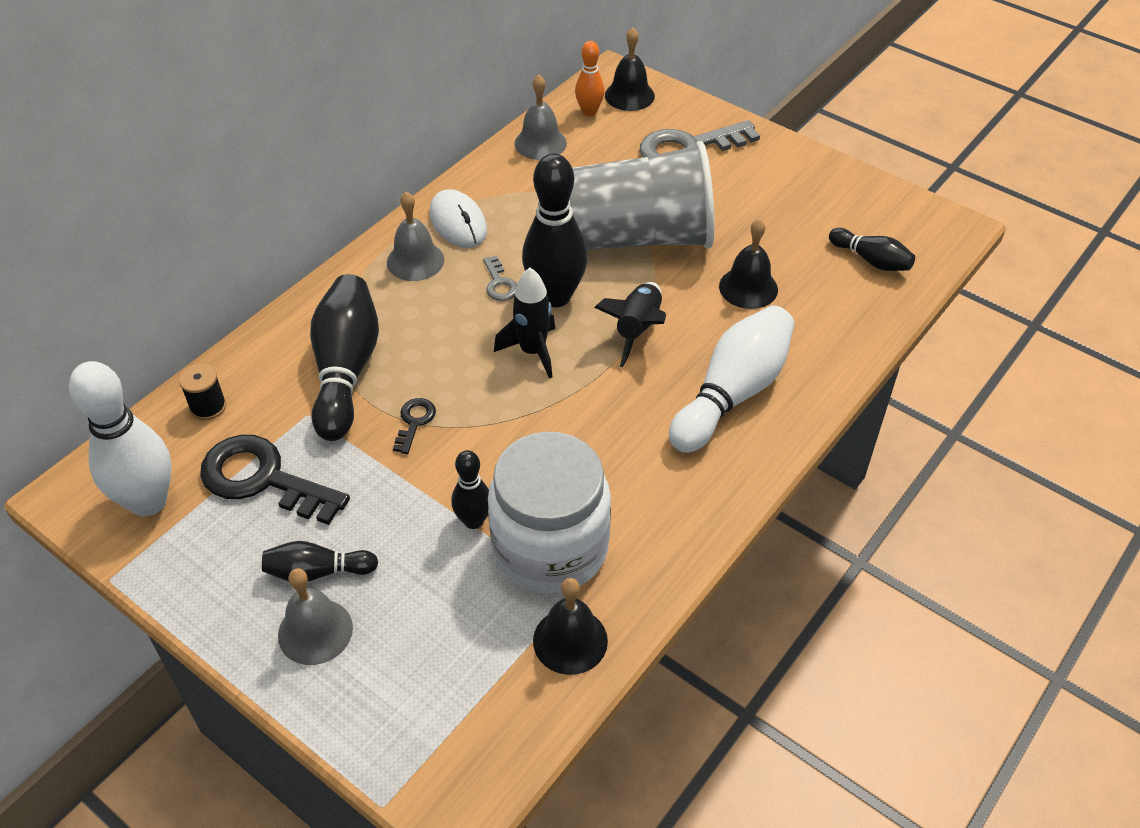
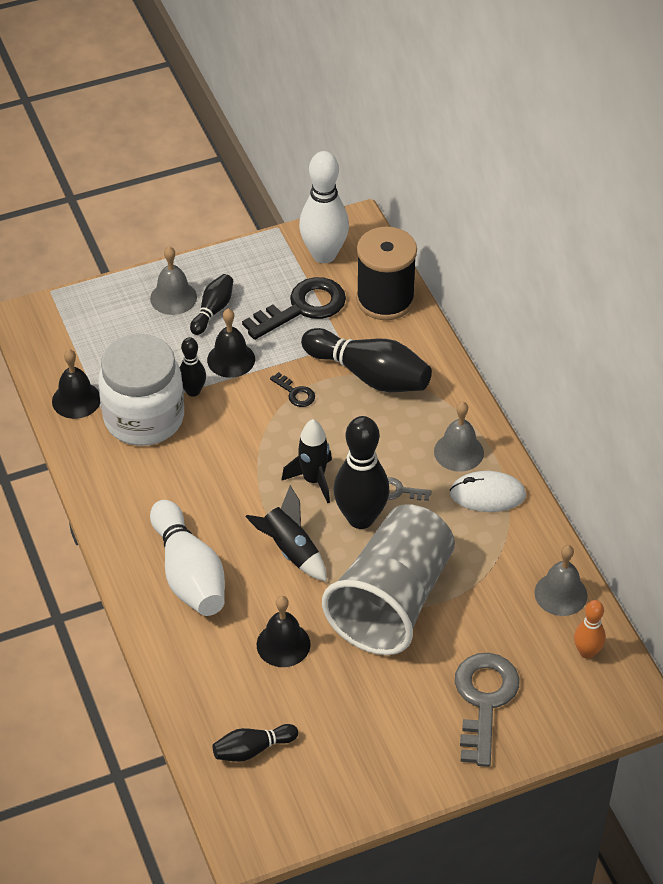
camera: 120 degrees right, 0 degrees up
black spool [179,363,226,420] -> black spool [356,227,417,320], size x2.22
black bell [605,27,655,111] -> black bell moved to [207,309,255,378]

